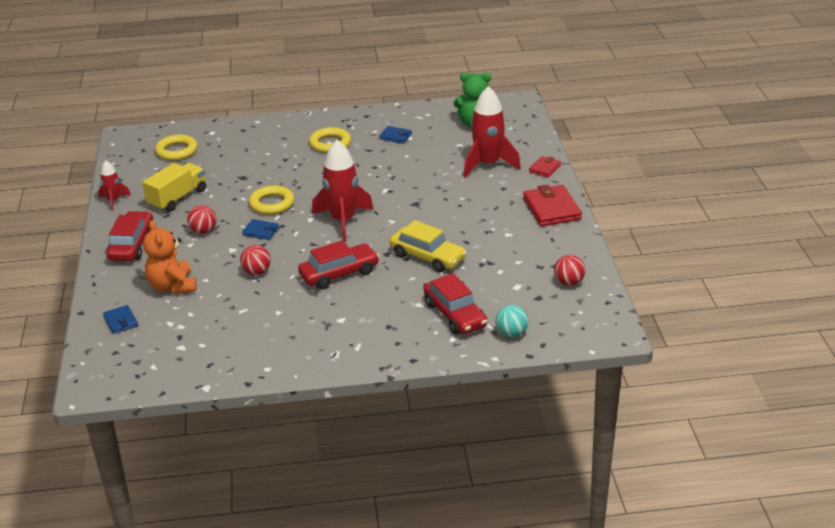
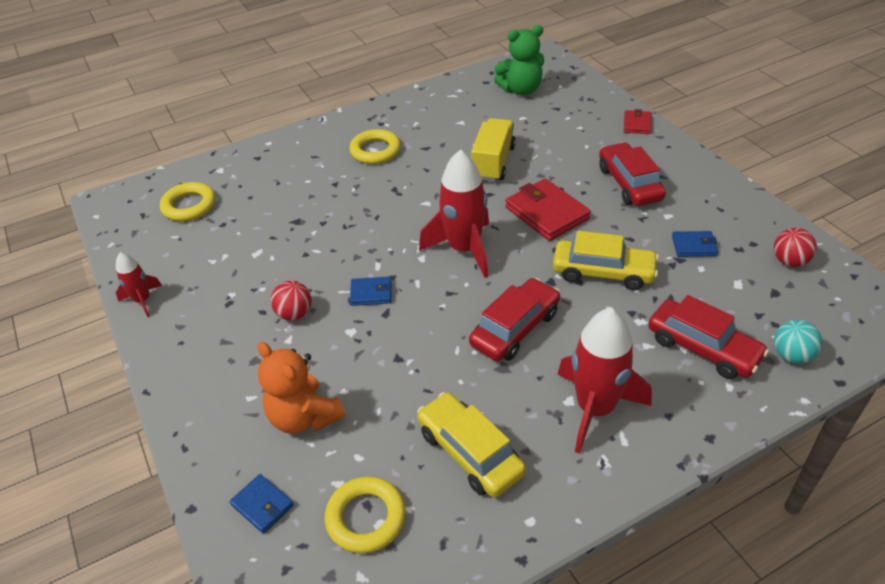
camera: 20 degrees left, 10 degrees up
red car [107,211,153,261] -> red car moved to [599,142,666,206]
yellow truck [142,163,206,212] -> yellow truck moved to [471,118,516,182]
red ball [240,245,271,275] -> none
yellow ring [249,186,294,215] -> yellow ring moved to [325,476,406,553]
blue wallet [379,126,412,144] -> blue wallet moved to [672,231,718,257]
red rocket [463,86,521,178] -> red rocket moved to [557,308,652,454]
red wallet [523,184,582,227] -> red wallet moved to [505,179,591,241]
none -> yellow car [417,392,526,498]

